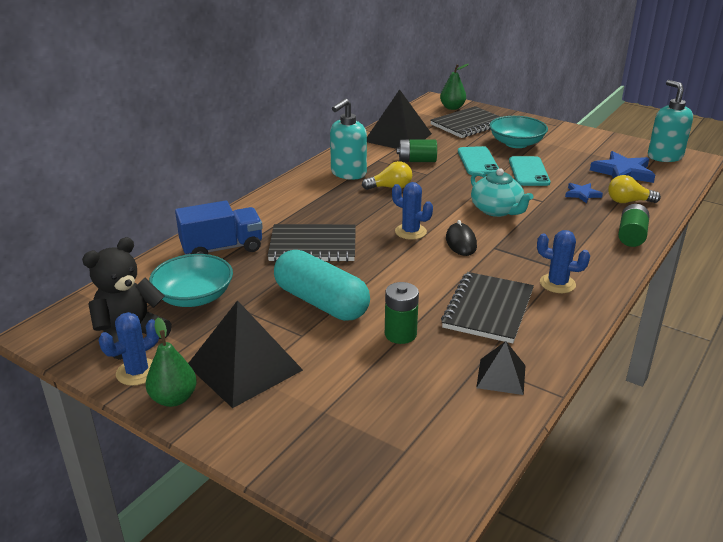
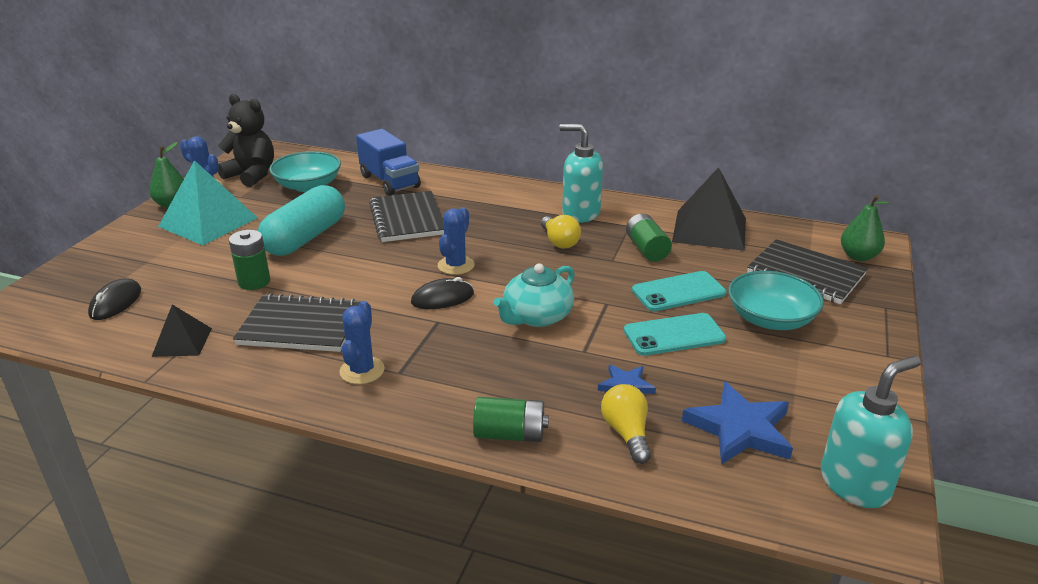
camera: 75 degrees right, 0 degrees up
black pyramid [188,300,303,408] -> turquoise pyramid [158,160,258,245]
none -> black mouse [88,278,141,320]

